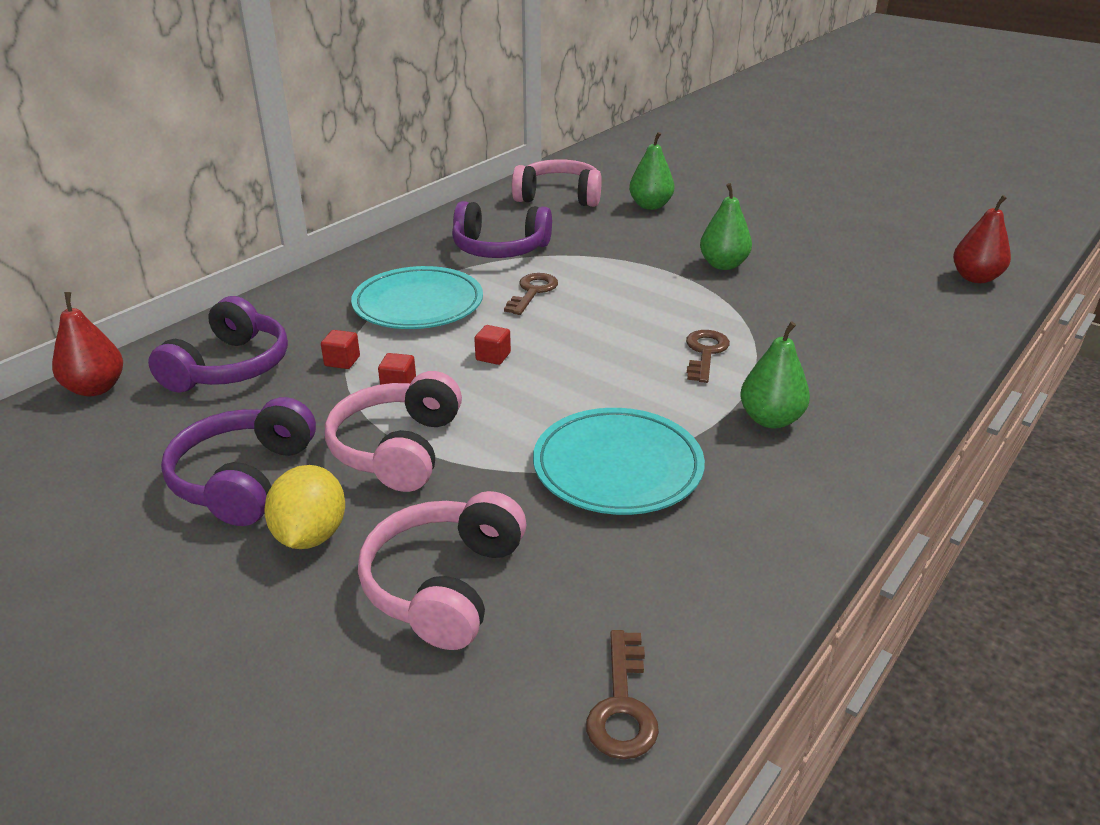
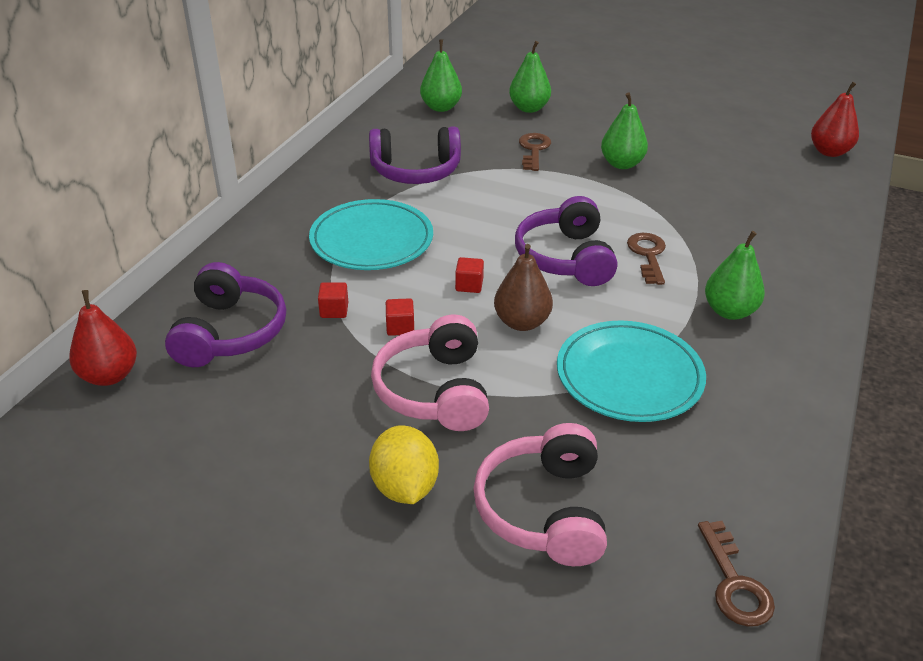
camera: 15 degrees left, 5 degrees up
purple headphones [161,397,316,526] -> purple headphones moved to [515,196,617,286]
brown key [504,273,558,315] -> brown key moved to [519,133,551,171]
pink headphones [512,159,602,207] -> green pear [420,39,462,112]
none -> brown pear [494,244,553,331]

